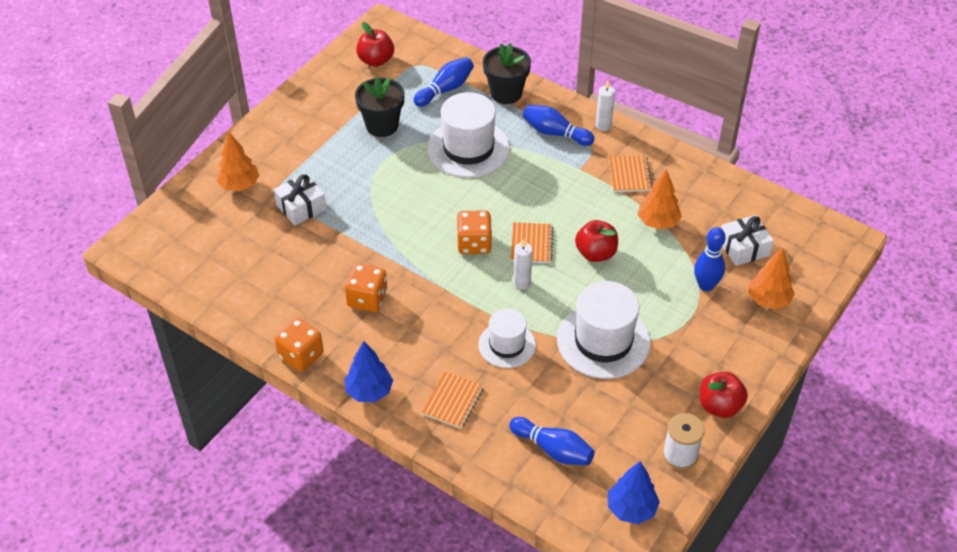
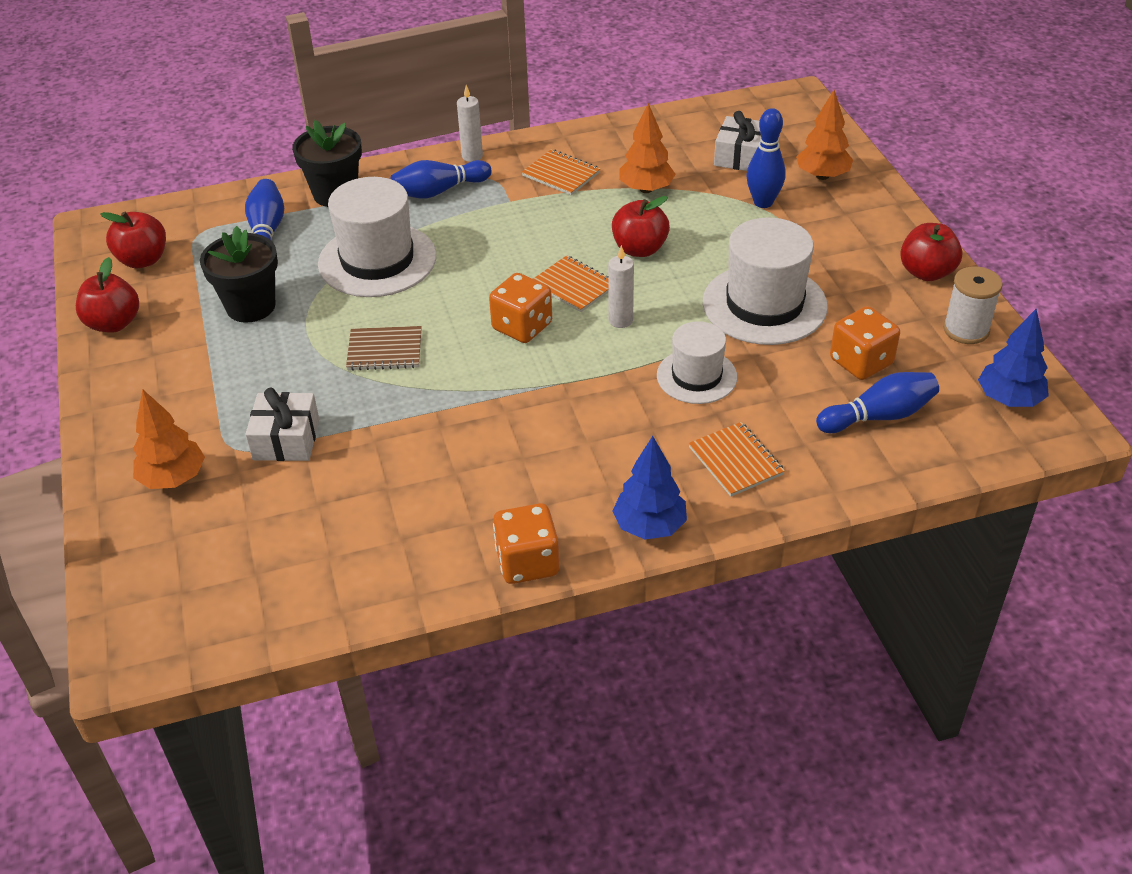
camera: 50 degrees left, 5 degrees down
orange dice [345,263,387,312] -> orange dice moved to [830,306,900,380]
none -> red apple [76,257,139,333]
none -> brown notebook [346,326,422,371]

